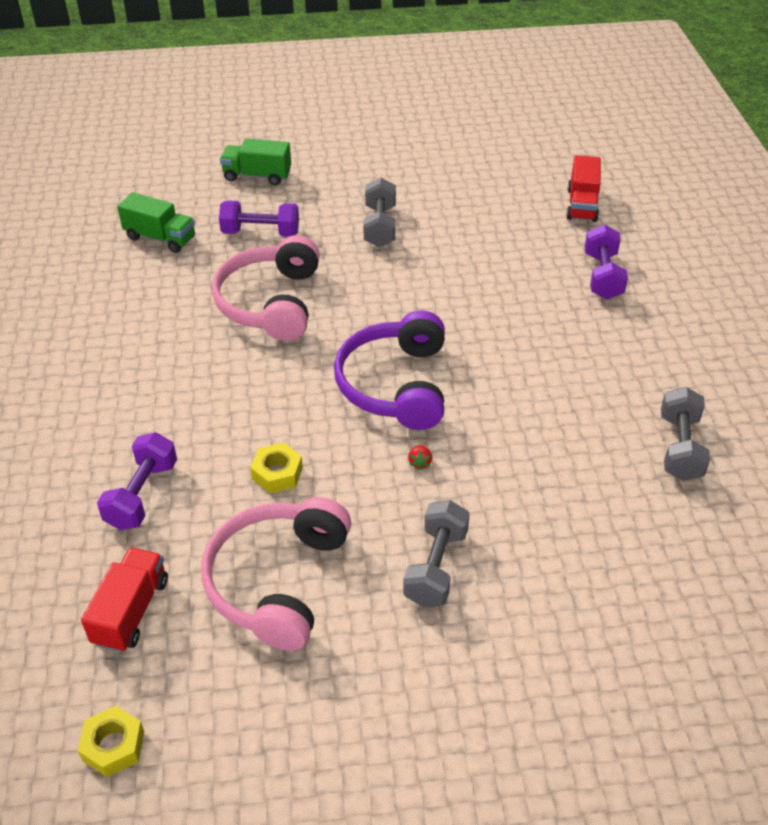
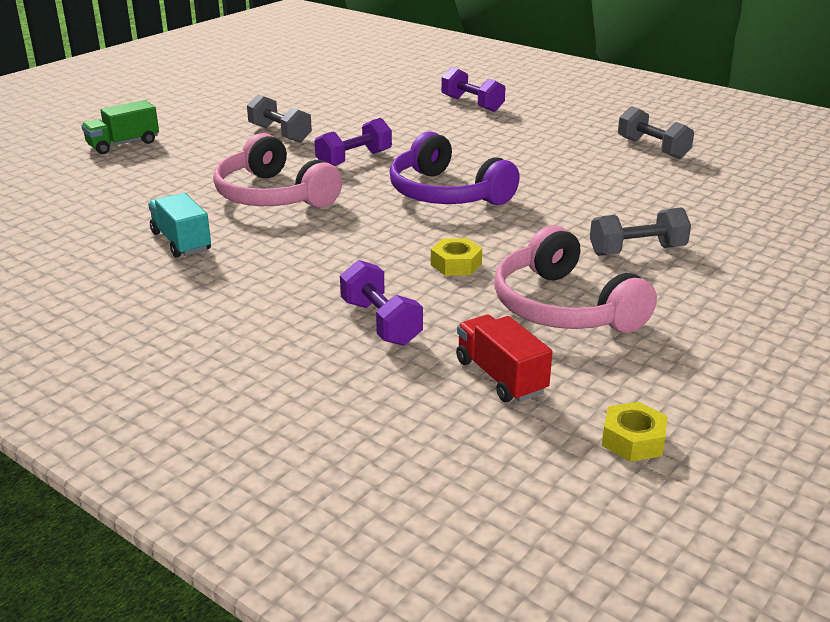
camera: 45 degrees left, 15 degrees down
green truck [117,192,195,253] -> none
purple dumbbell [219,200,299,237] -> purple dumbbell moved to [315,118,392,166]
grey dumbbell [403,500,470,607] -> grey dumbbell turned 75 degrees counterclockwise [590,207,691,256]
red strawberry [408,445,432,470] -> none
red truck [566,155,601,222] -> none
none -> turquoise truck [148,193,211,258]

